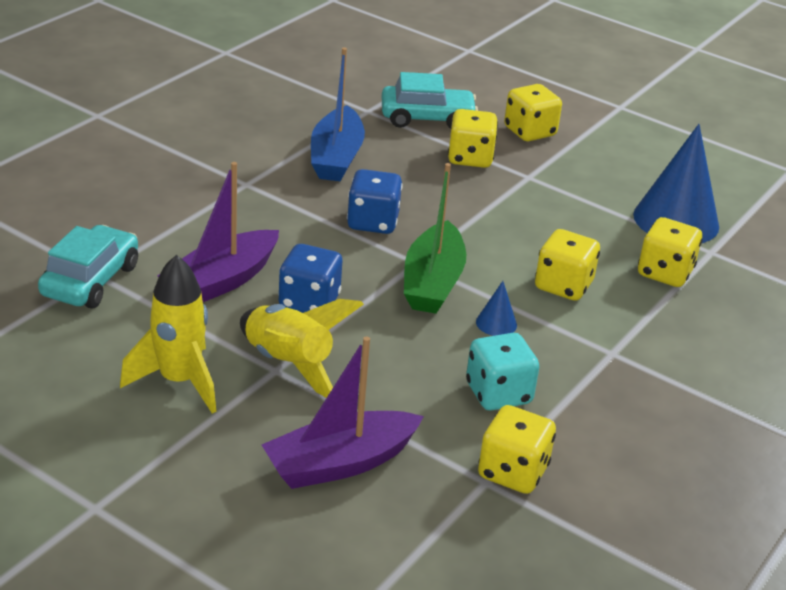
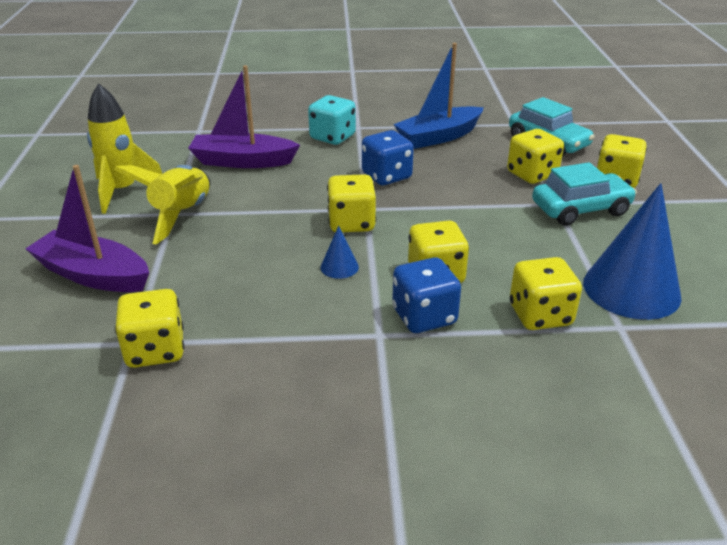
camera: 55 degrees right, 0 degrees up
turquoise car [38,225,138,308] -> turquoise car moved to [532,162,637,226]
blue dice [278,244,343,313] -> blue dice moved to [392,257,461,333]
green boat [404,163,466,314] -> yellow dice [327,174,376,232]
turquoise dice [466,333,539,410] -> turquoise dice moved to [308,95,356,145]

